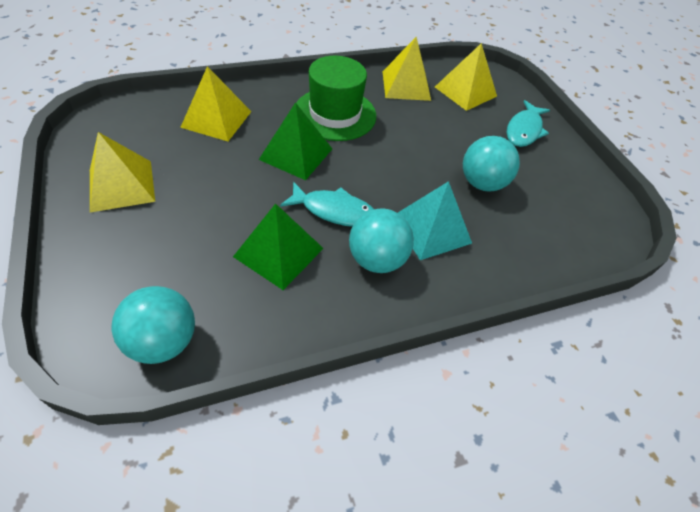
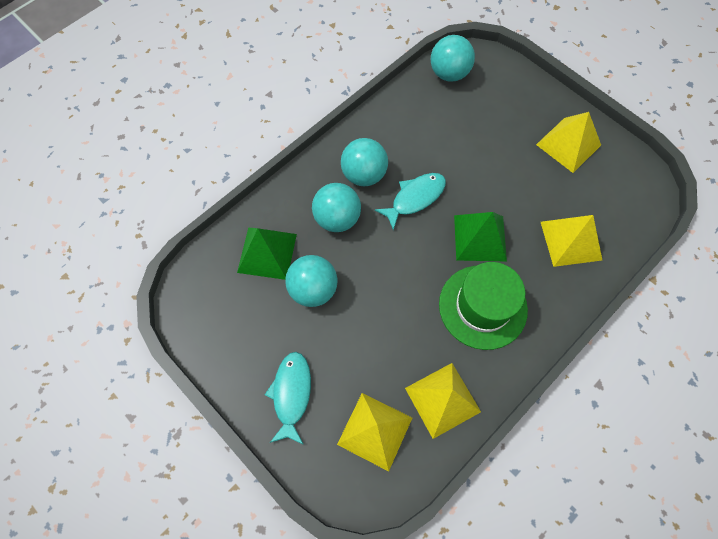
camera: 160 degrees right, 15 degrees up
green pyramid [233,203,324,290] -> green pyramid moved to [237,227,297,280]
turquoise fish [280,182,374,227] -> turquoise fish turned 150 degrees clockwise [375,173,446,230]
turquoise pyramid [398,181,472,260] -> turquoise ball [312,183,361,232]

